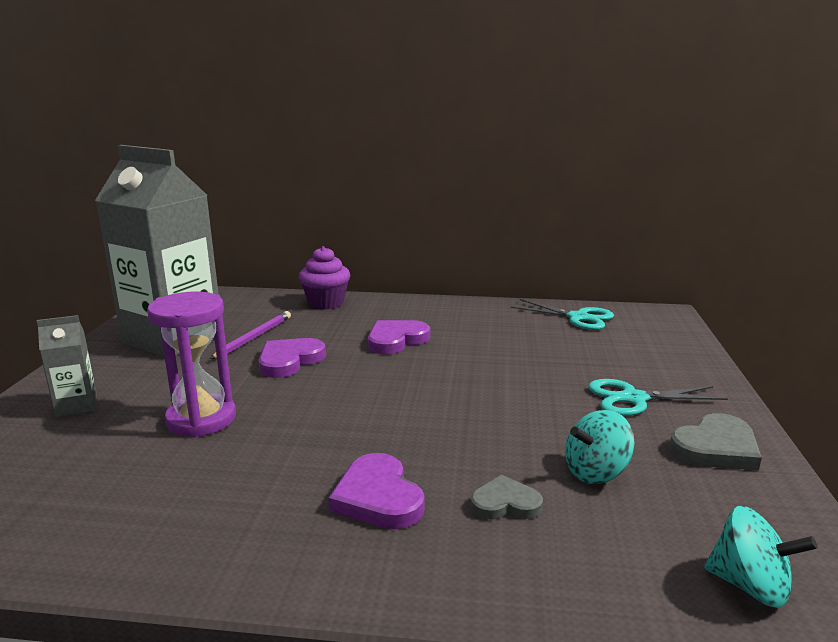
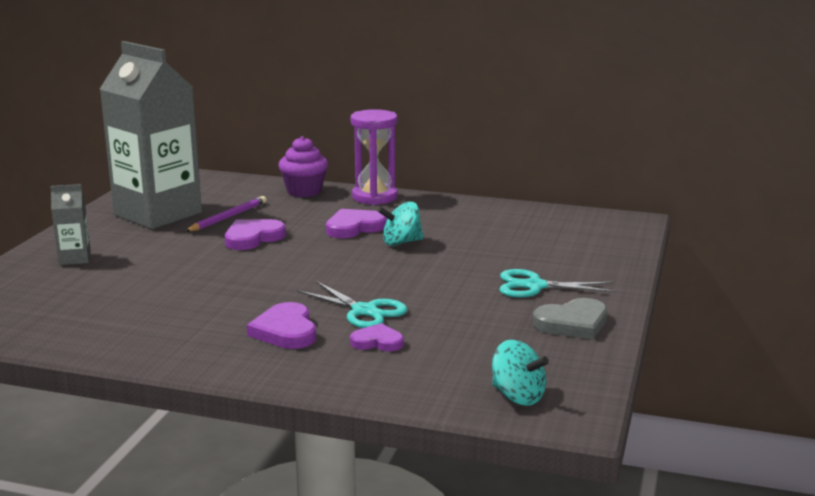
camera: 10 degrees right, 0 degrees up
purple hourglass [147,292,236,437] -> purple hourglass moved to [351,109,398,205]
grey heart [470,475,543,520] -> purple heart [350,323,404,351]
turquoise scissors [511,299,614,330] -> turquoise scissors moved to [297,281,408,328]
turquoise spinning top [565,410,634,484] -> turquoise spinning top moved to [378,202,424,246]

